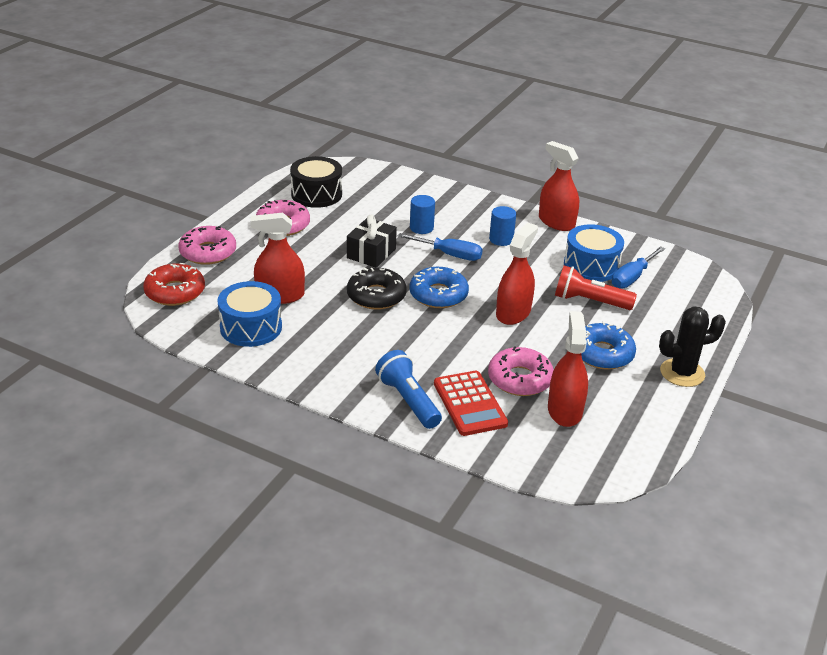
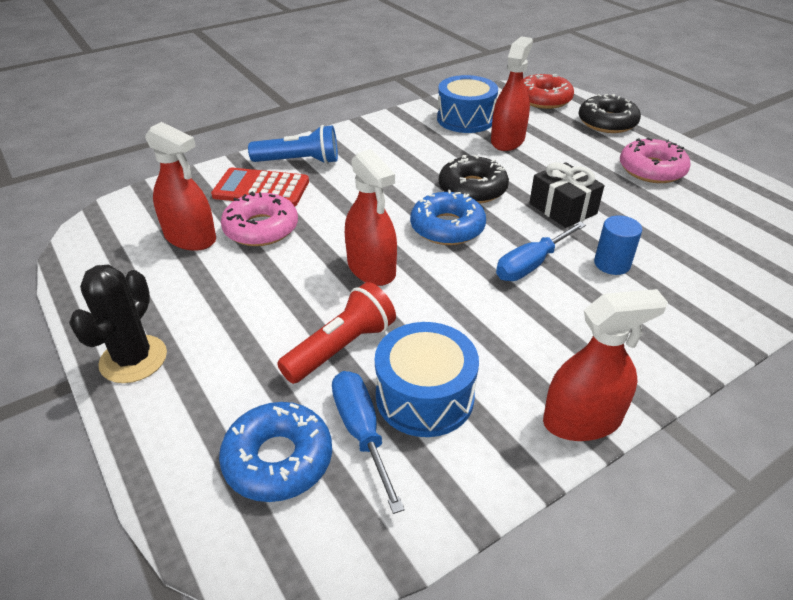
camera: 120 degrees right, 5 degrees up
pink donut [178,226,236,265] -> black donut [579,94,641,133]
black drum [290,156,342,208] -> none
blue cylinder [489,206,516,246] -> none
blue donut [581,322,636,370] -> blue donut moved to [219,402,332,502]

